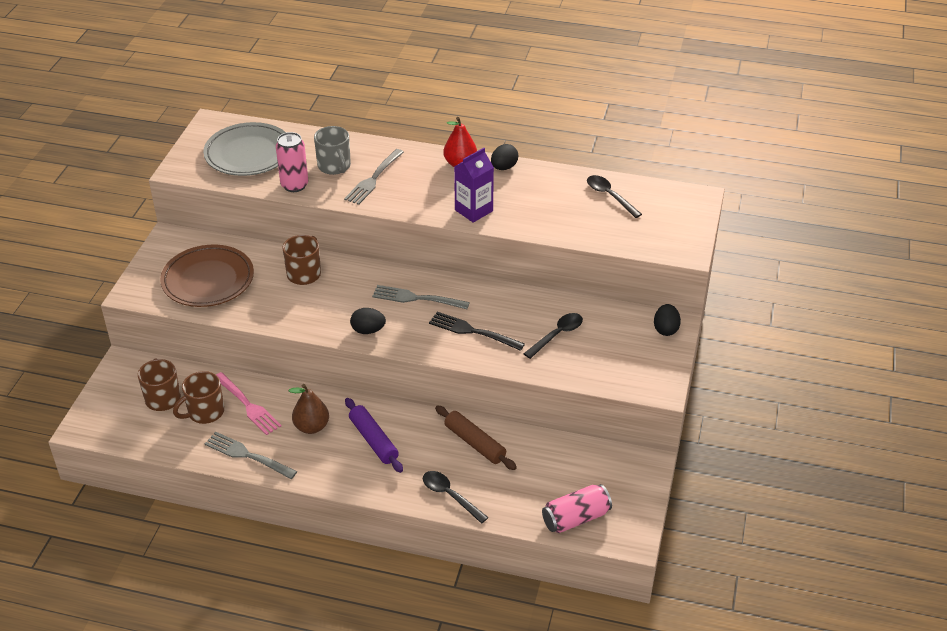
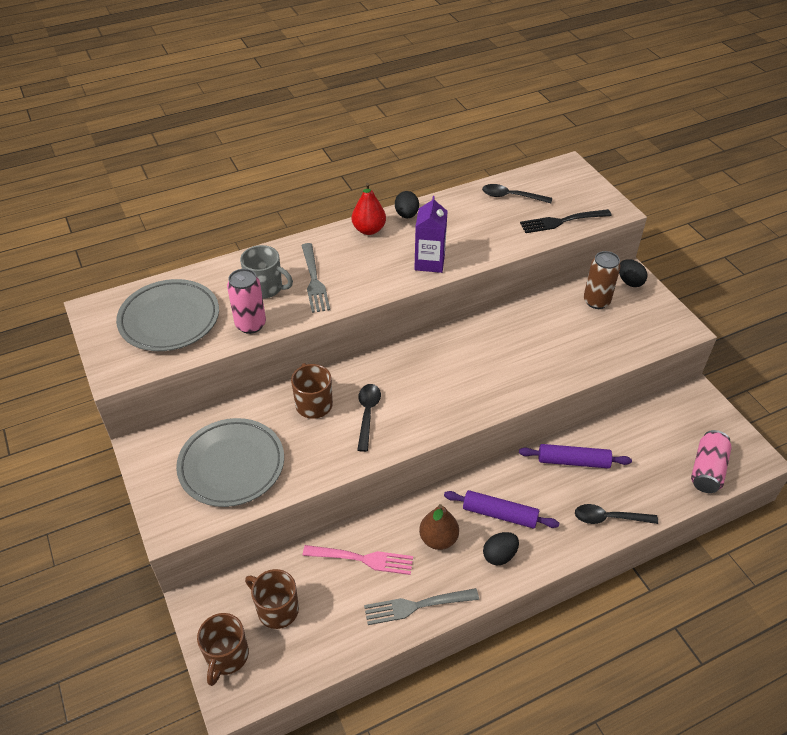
camera: 40 degrees left, 5 degrees up
brown plate [160,245,254,307] -> grey plate [176,418,284,507]
brown mug [173,371,224,424] -> brown mug moved to [197,613,249,686]
black egg [350,308,386,334] -> black egg moved to [483,532,519,565]
grey fork [372,285,470,309] -> none
black fork [429,312,525,351] -> black fork moved to [520,209,612,233]
brown rolling pin [435,405,517,470] -> purple rolling pin [519,444,632,469]
black spoon [524,313,583,359] -> black spoon moved to [357,384,381,452]
none -> brown can [584,251,620,309]

